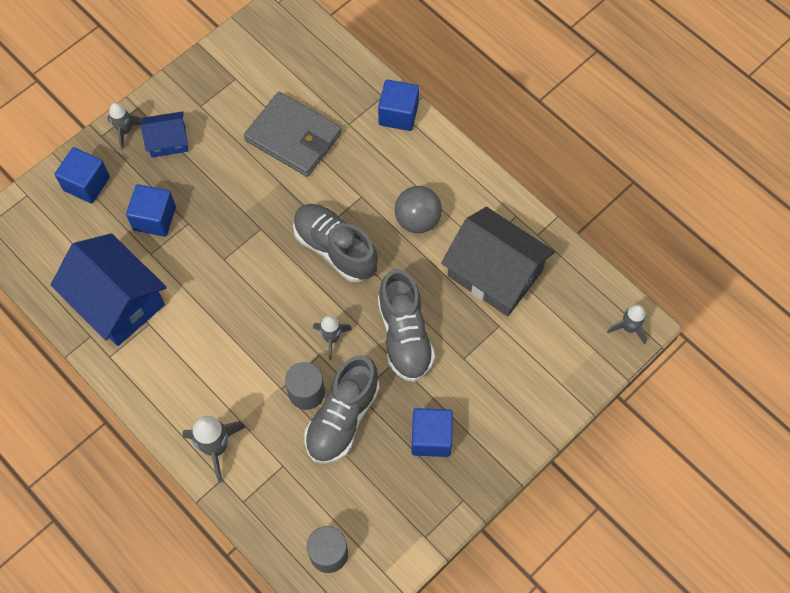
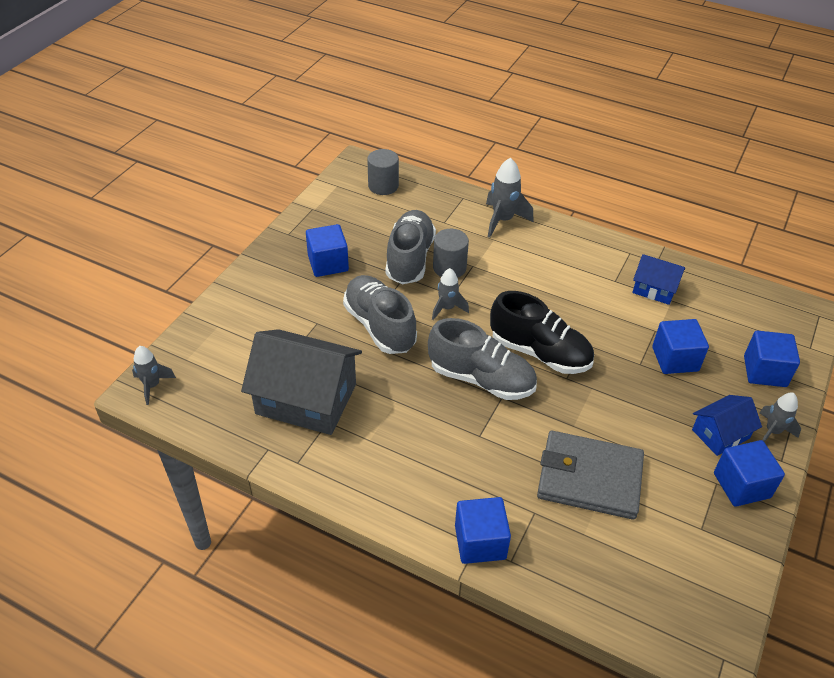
camera: 160 degrees right, 20 degrees down
blue house [51,233,167,346] -> blue house [632,254,685,305], size x0.53
grey ball [395,186,442,233] -> none
none -> black shoe [490,291,594,374]
none -> blue cube [714,440,785,507]

